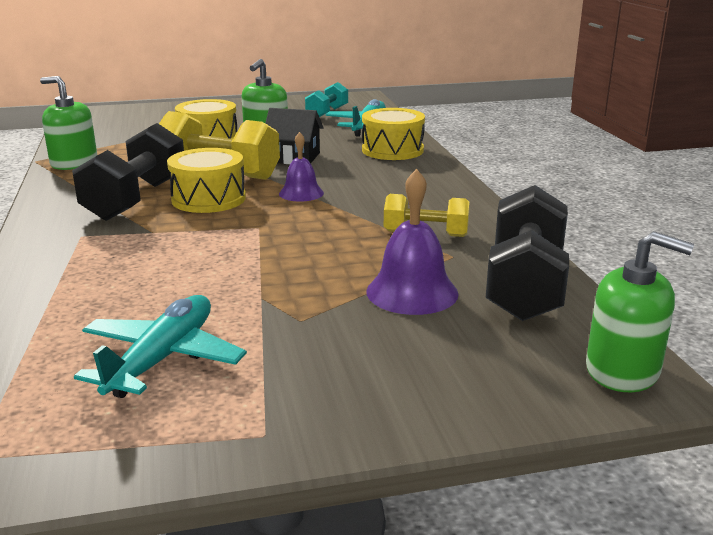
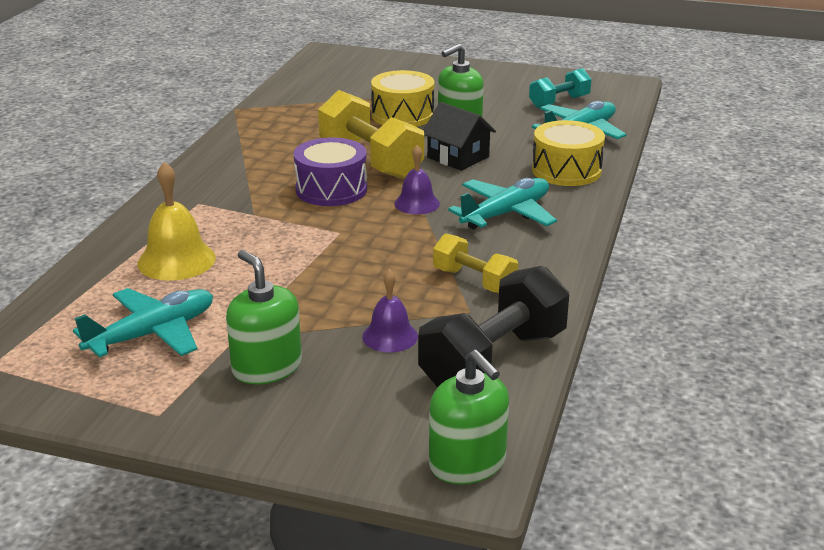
camera: 30 degrees right, 5 degrees up
green soap dispenser [40,76,97,170] -> green soap dispenser moved to [226,250,302,384]
black dumbbell [72,123,184,221] -> none
yellow drum [167,148,246,213] -> purple drum [294,137,367,206]
purple bell [366,169,459,315] -> purple bell [362,269,418,353], size x0.65
none -> yellow bell [137,161,216,281]
none -> turquoise plane [448,178,557,230]

